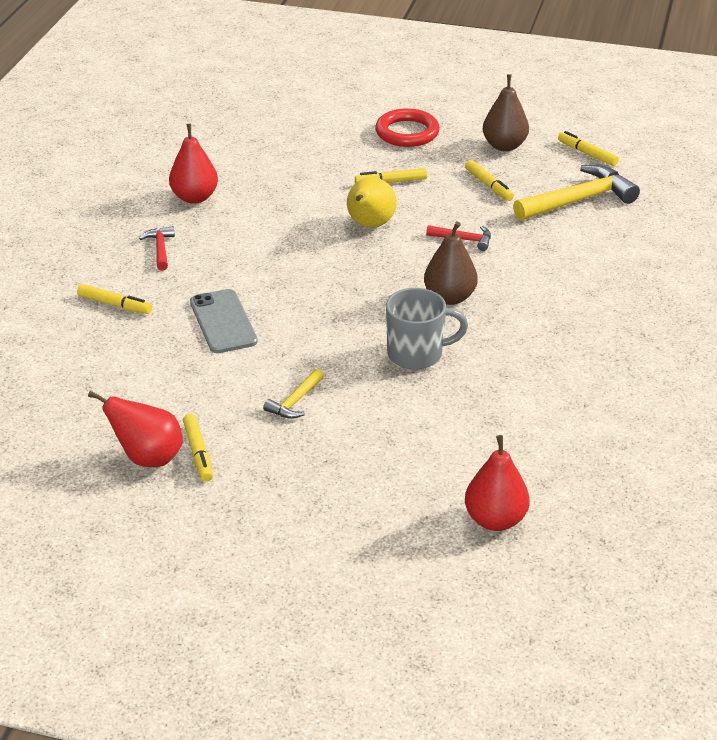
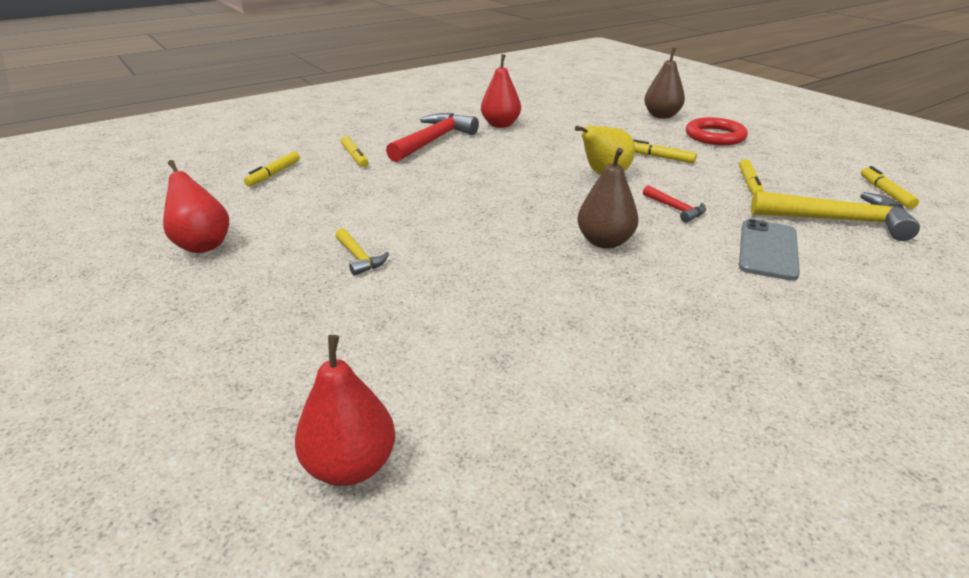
camera: 40 degrees right, 5 degrees down
red hammer [139,226,175,271] -> red hammer [386,113,479,162], size x2.01
yellow marker [183,414,213,482] -> yellow marker moved to [244,151,300,186]
grey phone [190,289,258,353] -> grey phone moved to [739,219,800,281]
yellow hammer [263,369,324,419] -> yellow hammer turned 105 degrees counterclockwise [335,228,389,276]
grey mug [386,288,468,369] -> none
brown pear [483,74,529,151] -> brown pear moved to [644,48,685,119]

